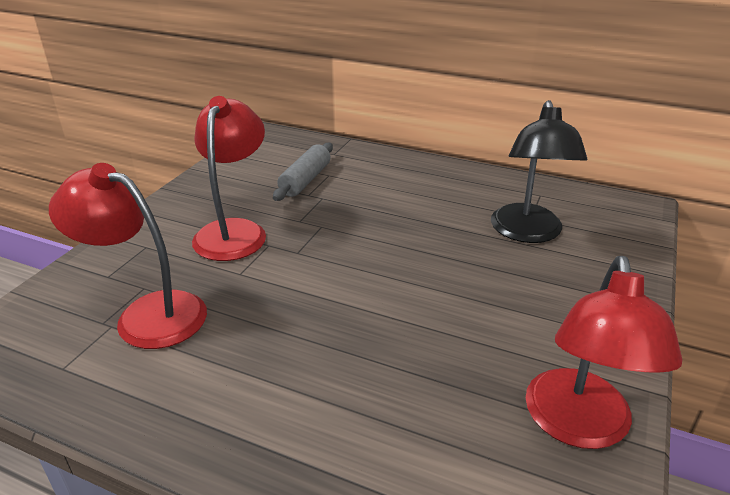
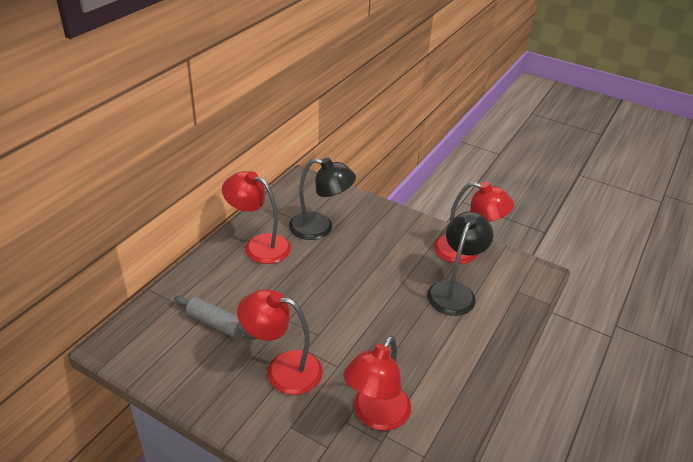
camera: 85 degrees left, 5 degrees up
none -> red lamp [222,171,291,264]
none -> black lamp [427,212,493,316]

